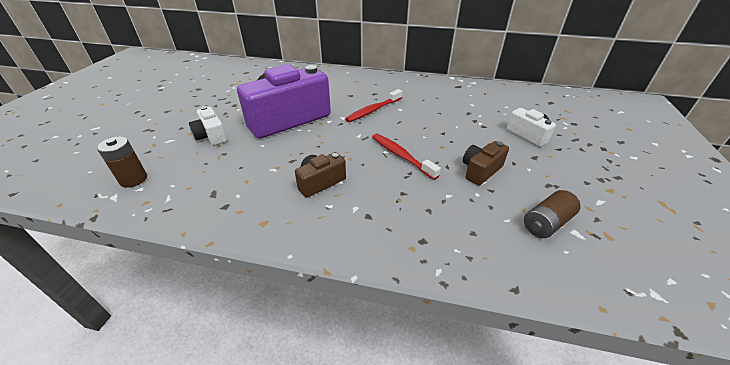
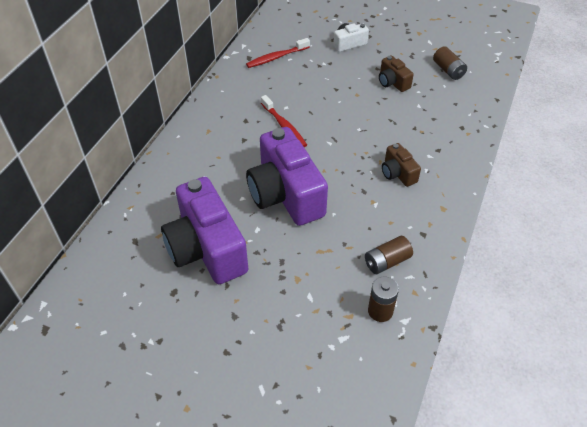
camera: 80 degrees left, 10 degrees up
white camera [189,106,227,145] -> none
red toothbrush [372,134,441,180] -> red toothbrush moved to [246,38,310,68]
none -> purple camera [161,177,248,284]
none -> brown battery [365,236,413,274]

